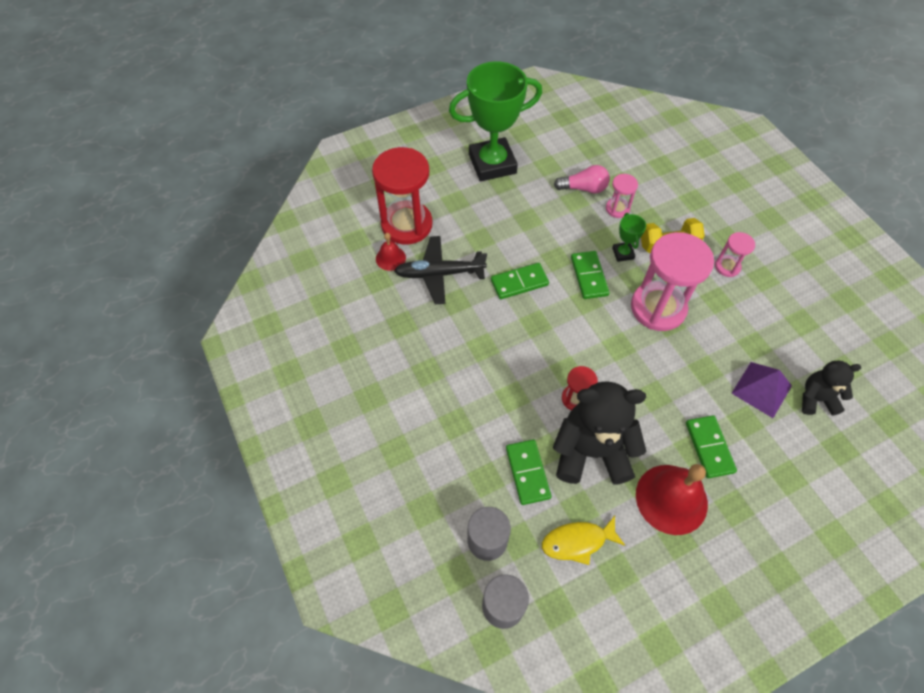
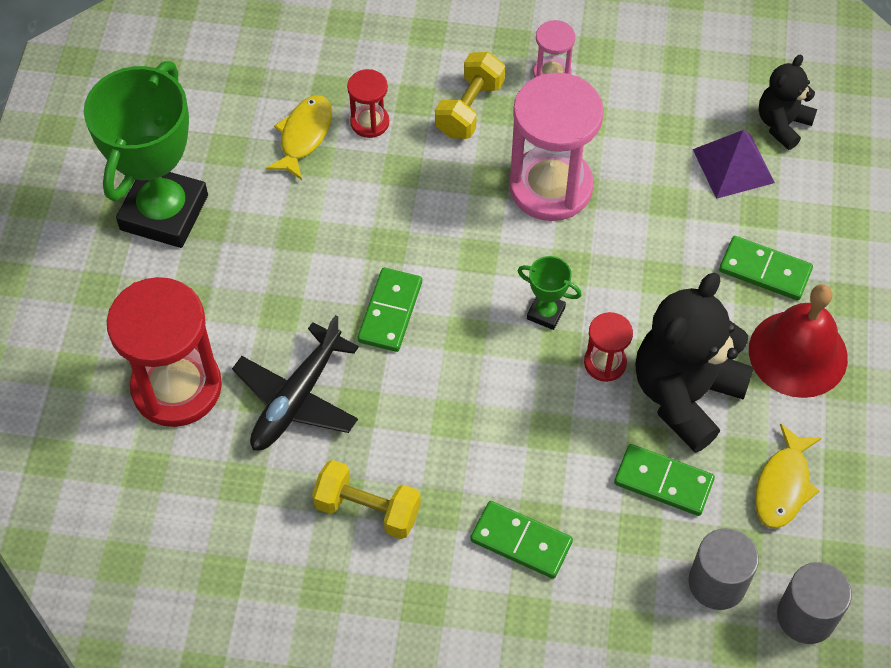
camera: 55 degrees left, 0 degrees up
red bell [376,233,406,271] -> none
pink light bulb [554,165,610,194] -> yellow fish [266,95,332,180]
green domino [571,251,609,299] -> green domino moved to [470,501,573,579]
pink hourglass [606,174,638,218] -> red hourglass [347,69,389,138]
green trophy [612,213,646,262] -> green trophy moved to [518,256,582,330]
none -> yellow dumbbell [312,460,421,539]

